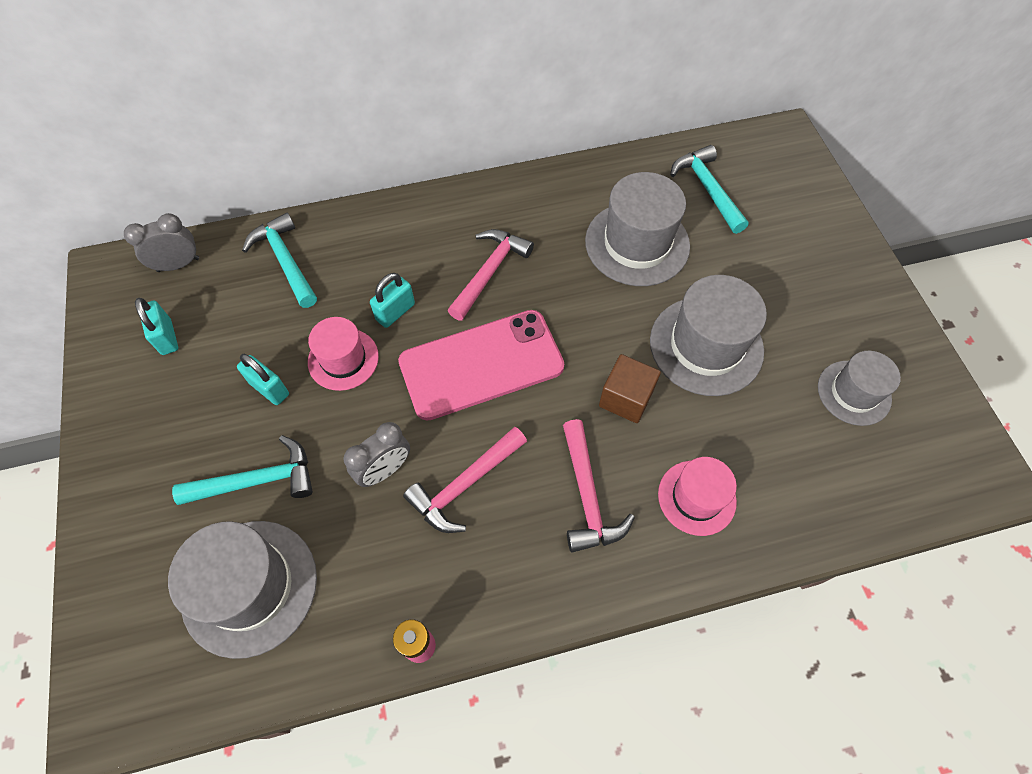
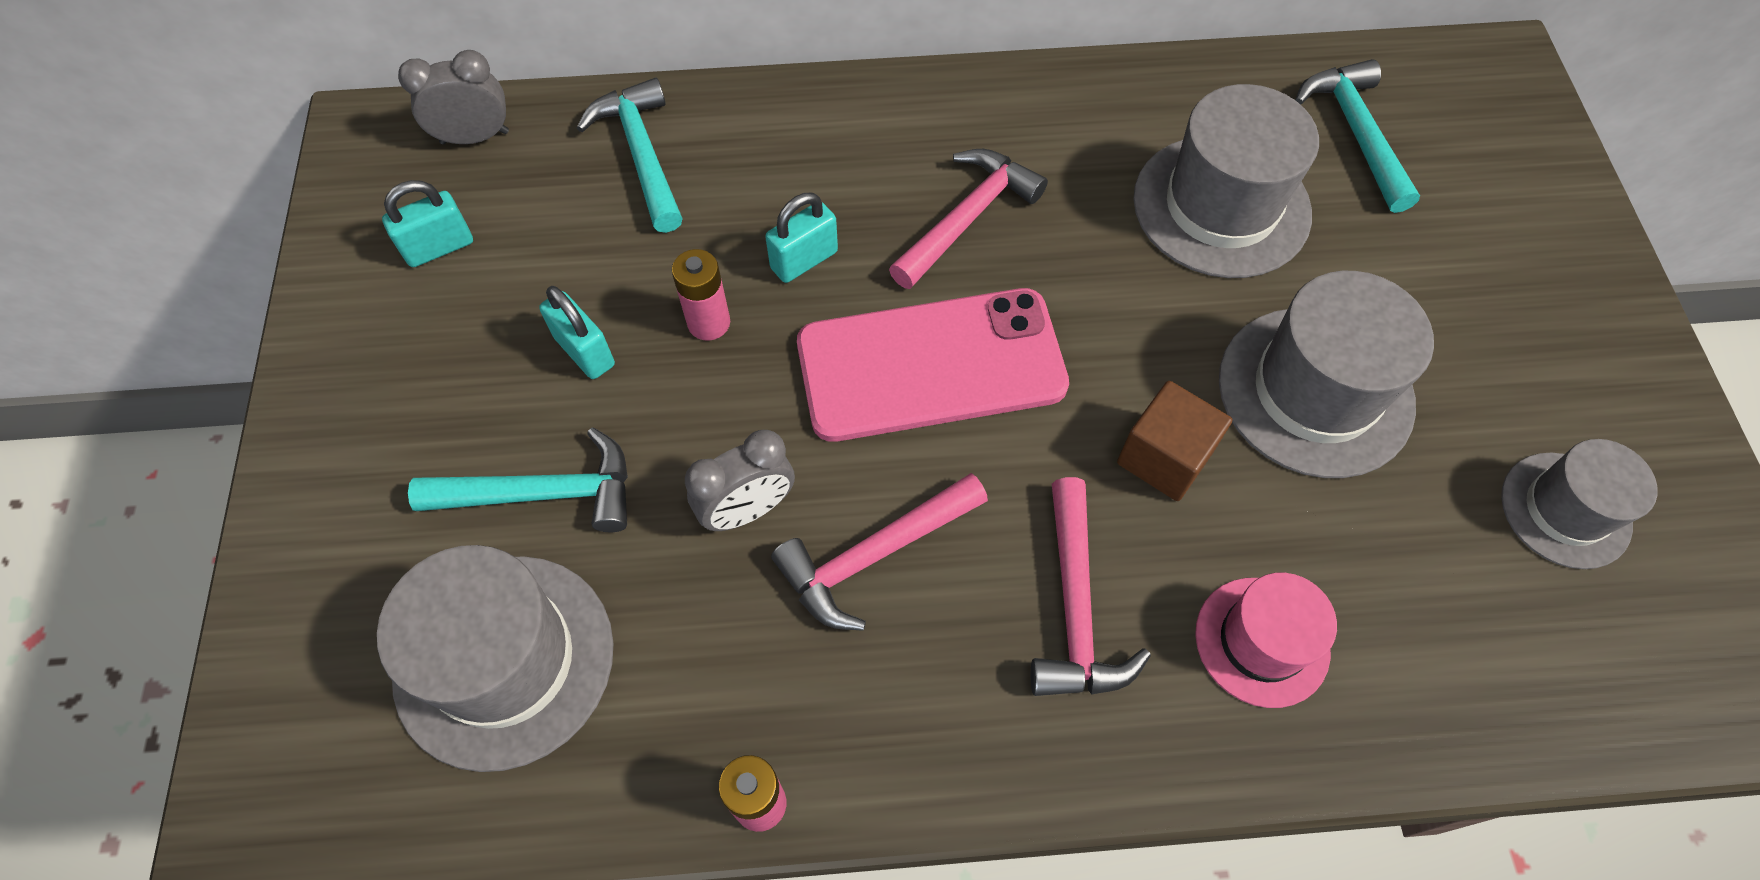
camera: 10 degrees right, 0 degrees up
turquoise padlock [135,298,178,355] -> turquoise padlock turned 75 degrees clockwise [382,180,473,267]
pink hat [308,317,379,391] -> pink battery [672,249,730,341]

